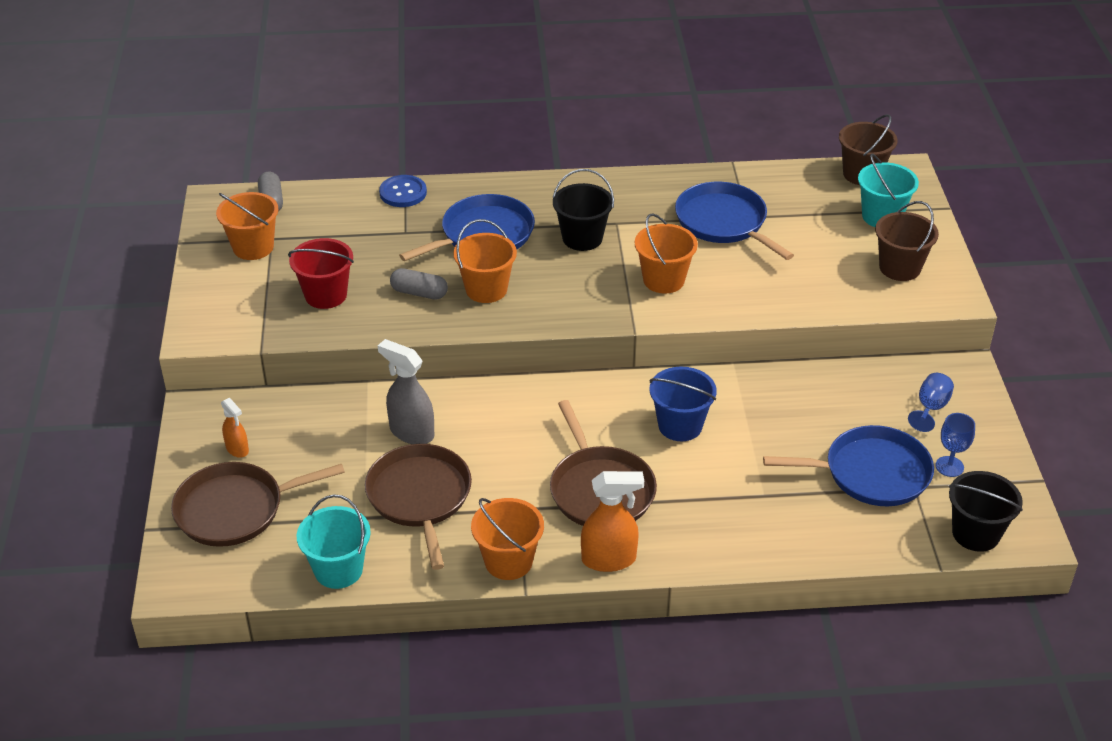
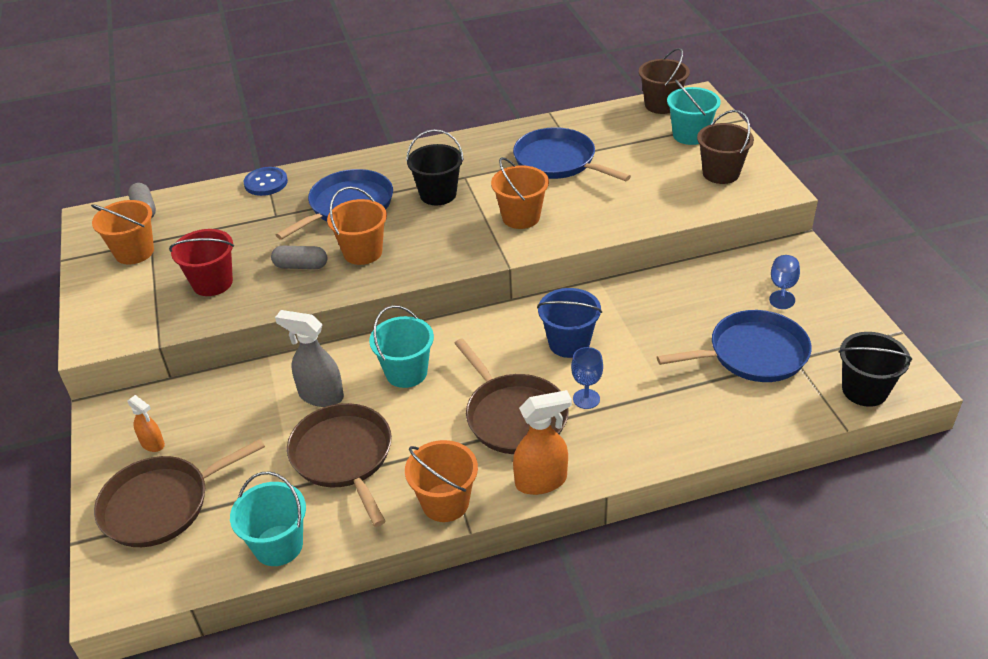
camera: 10 degrees left, 0 degrees up
blue goblet [936,413,975,477] -> blue goblet moved to [571,347,603,409]
none -> turquoise bucket [369,305,434,388]

